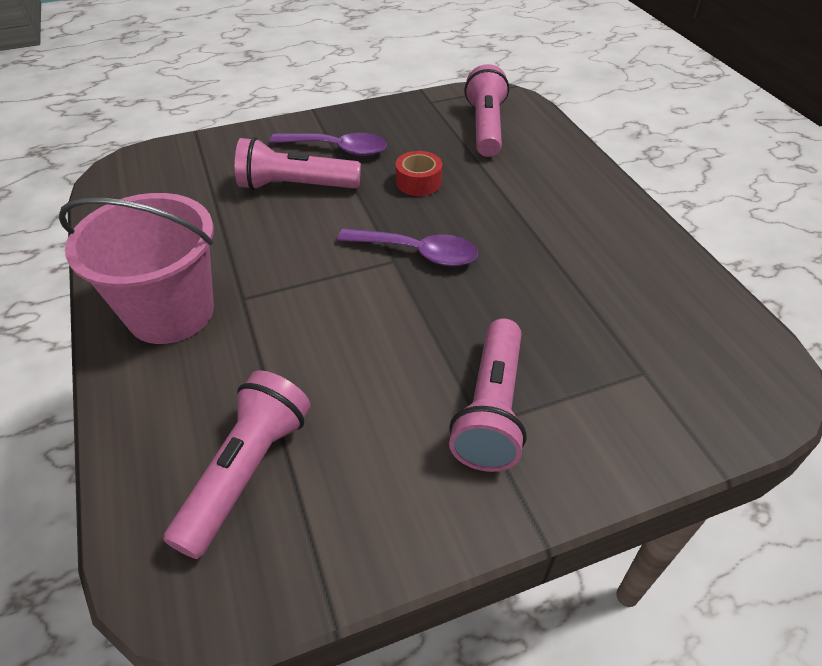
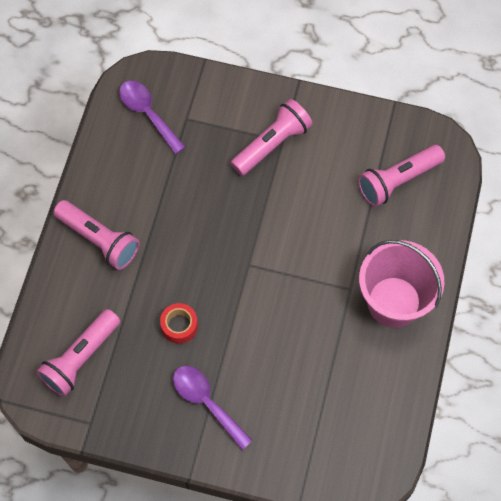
camera: 145 degrees left, 20 degrees up
pink flashlight [235,137,361,190] -> pink flashlight moved to [53,200,140,270]
purple spoon [337,228,478,266] -> purple spoon moved to [119,81,185,154]

